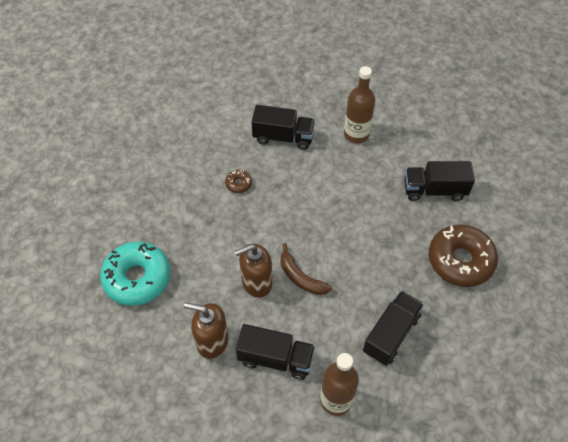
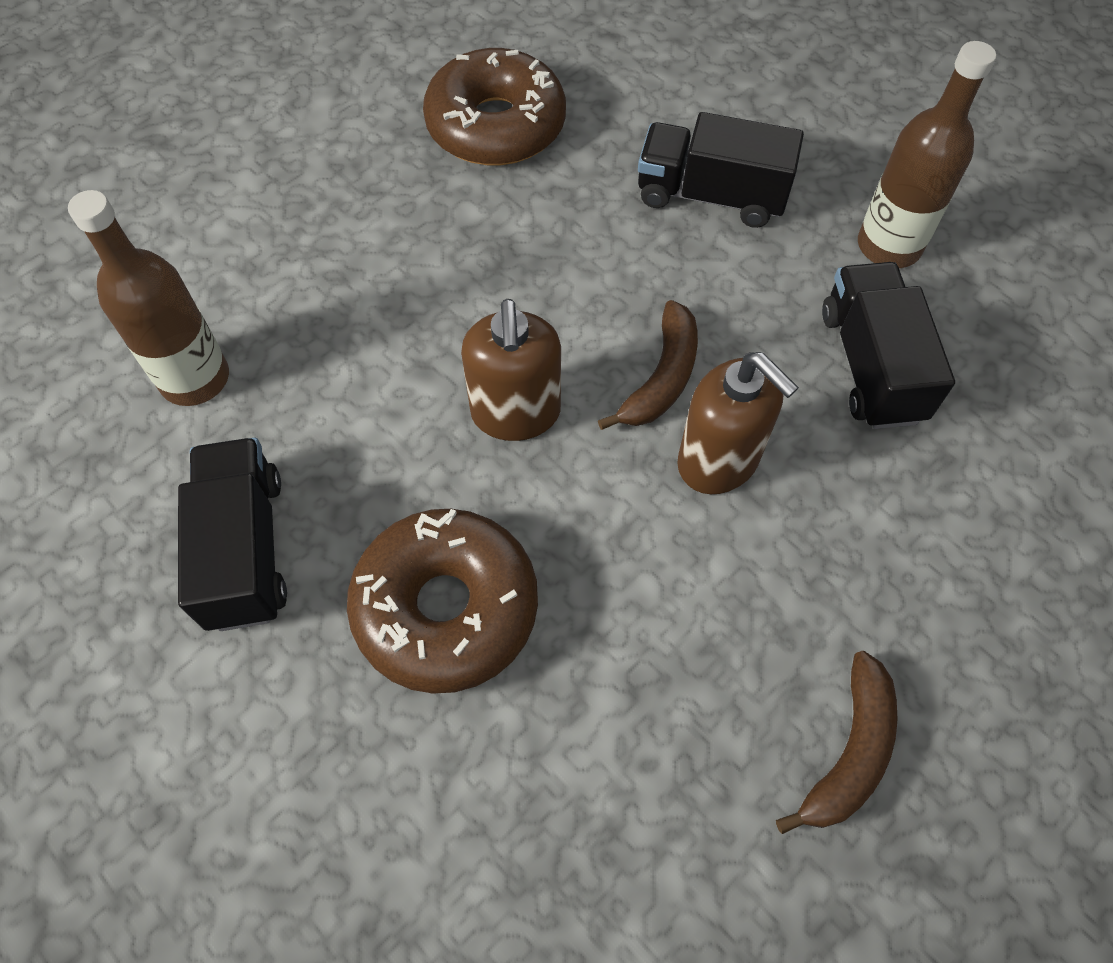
camera: 110 degrees left, 5 degrees up
turquoise donut [100,241,170,306] -> brown banana [776,651,898,834]
brown soap dispenser [184,302,229,359] -> brown soap dispenser moved to [461,299,561,441]
brown donut [225,170,252,193] -> brown donut [347,509,538,694], size x2.33
black truck [404,161,475,201] -> none

